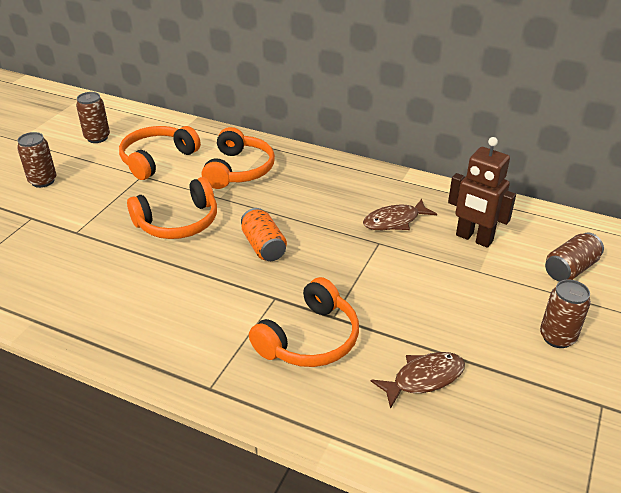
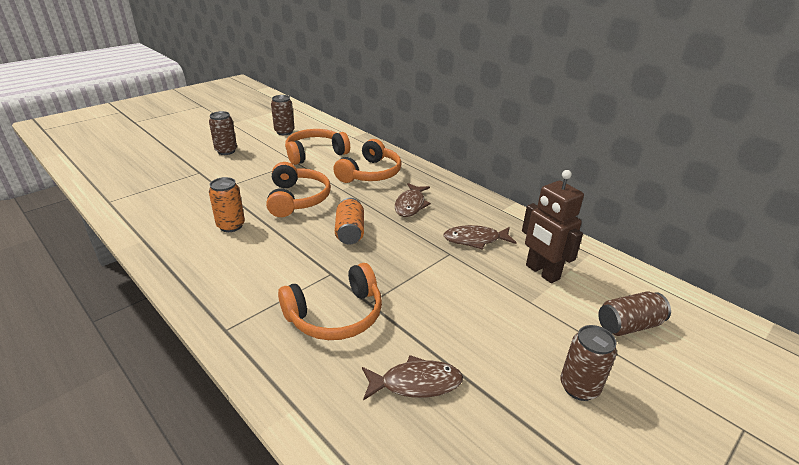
camera: 20 degrees right, 5 degrees down
orange headphones [127,177,217,239] -> orange headphones turned 90 degrees counterclockwise [266,162,331,217]
none -> orange can [209,177,245,232]
none -> brown fish [395,183,431,217]

